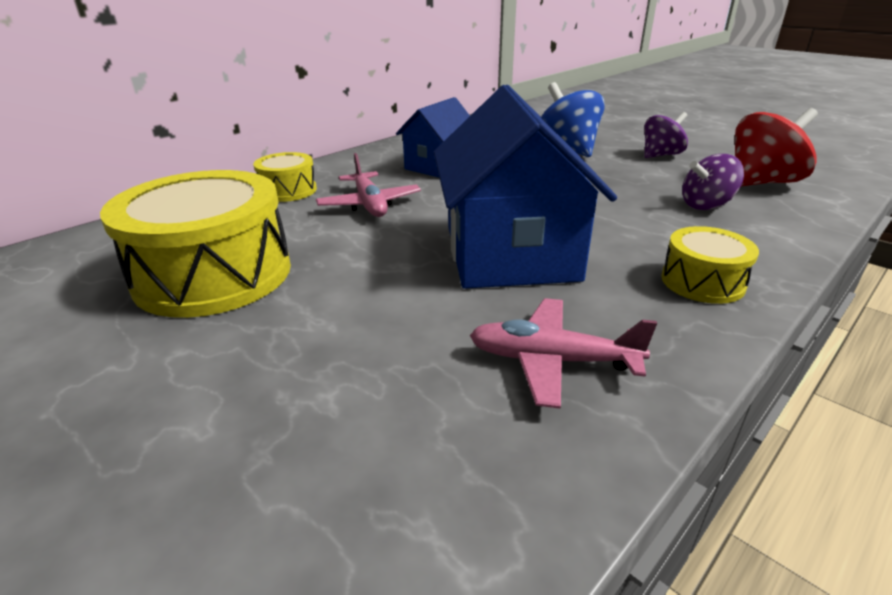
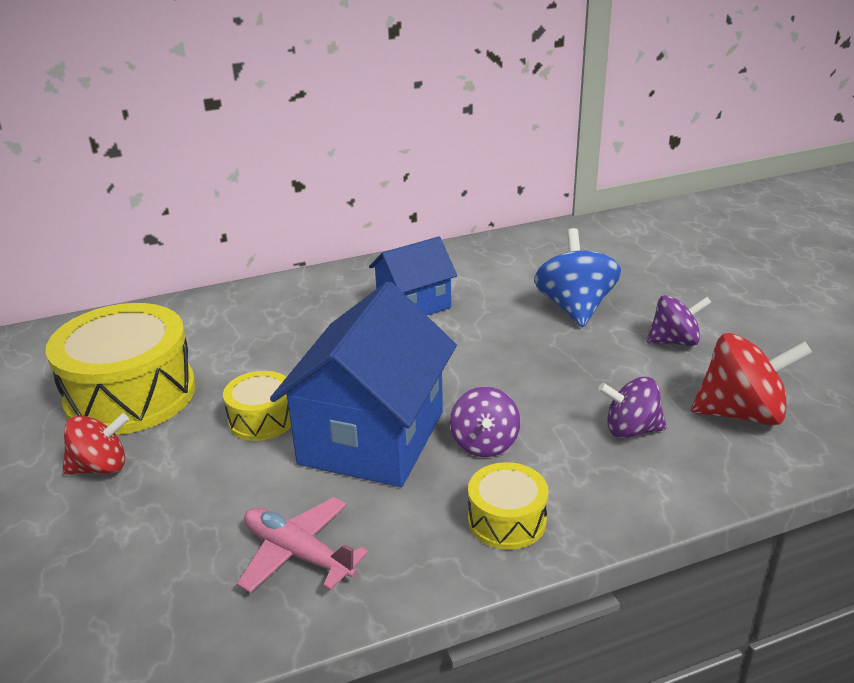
camera: 25 degrees right, 0 degrees up
yellow drum [253,152,317,202] -> yellow drum moved to [223,371,291,441]
pink plane [316,153,421,217] -> none
none -> red spinning top [63,413,129,475]
none -> purple spinning top [450,387,520,457]

